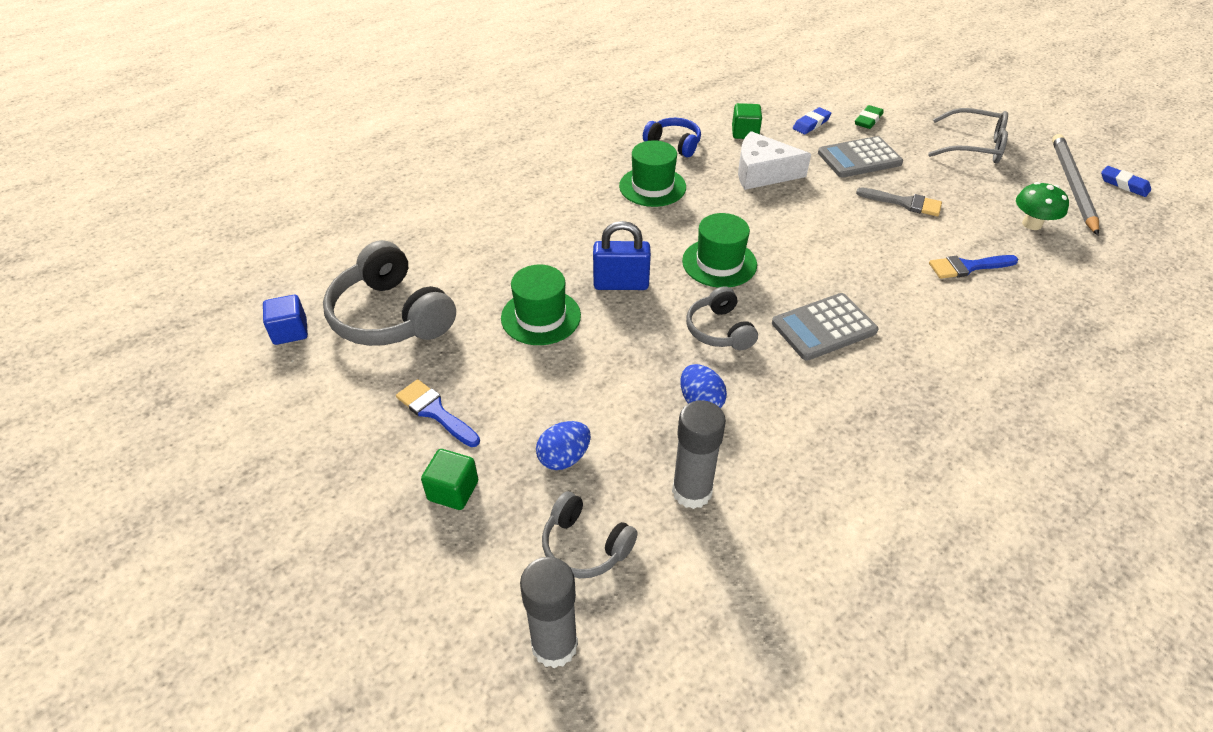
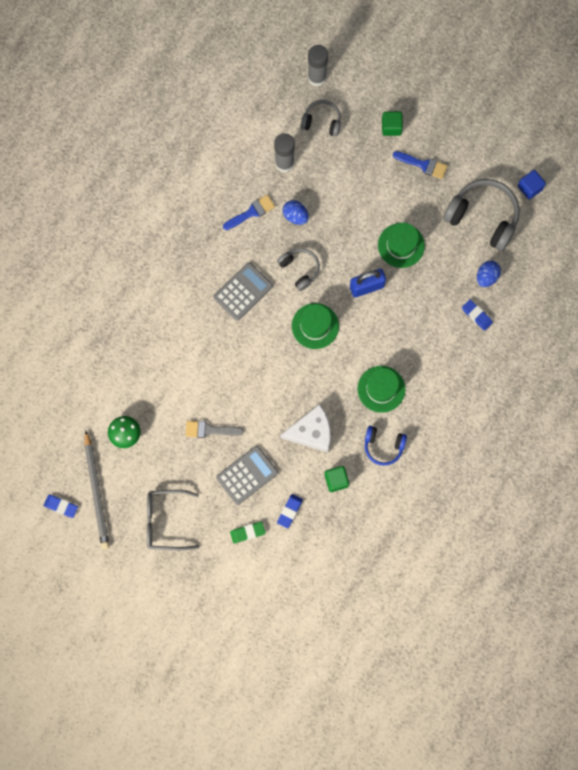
camera: 160 degrees right, 30 degrees up
blue egg [536,421,591,470] -> blue egg moved to [477,261,501,287]
green eraser [855,105,883,129] -> green eraser turned 60 degrees clockwise [230,522,265,543]
blue brush [929,255,1018,279] -> blue brush moved to [223,195,275,230]
none -> blue eraser [462,299,493,331]

